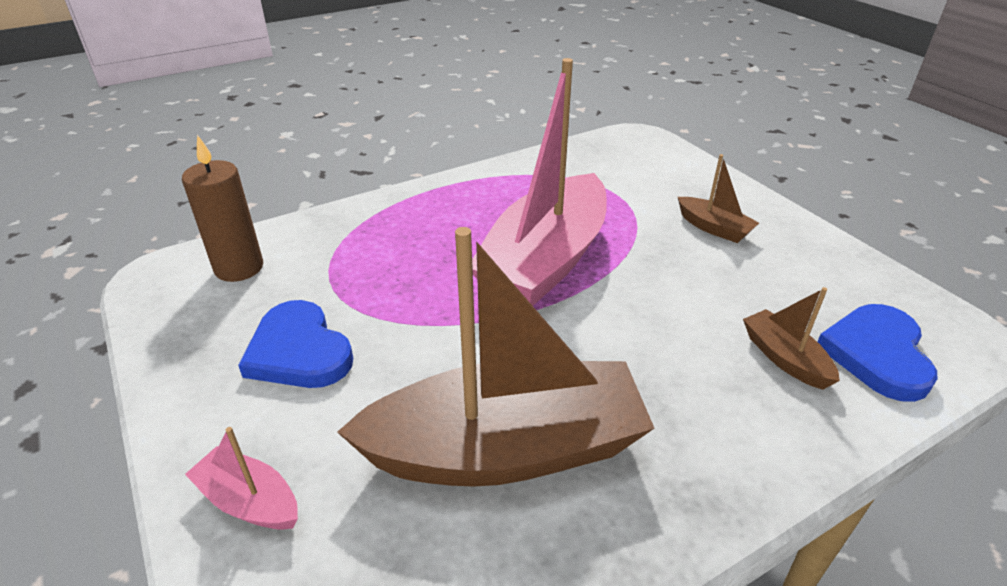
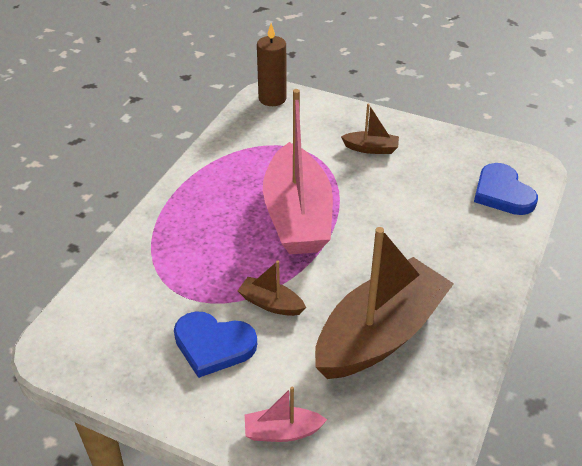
camera: 35 degrees left, 5 degrees up
brown candle [182,135,263,282] -> brown candle moved to [257,23,287,106]
brown boat [743,287,840,389] -> brown boat moved to [238,260,306,316]

